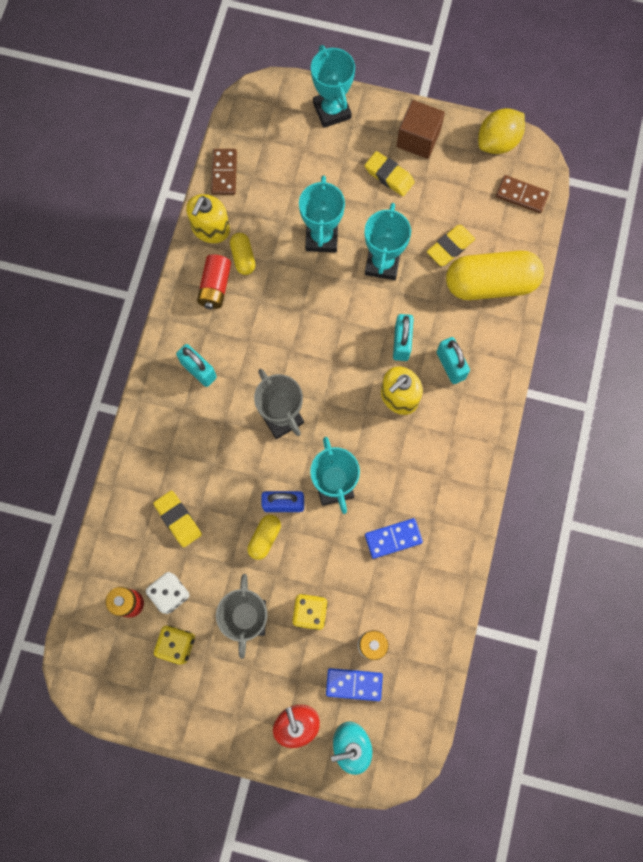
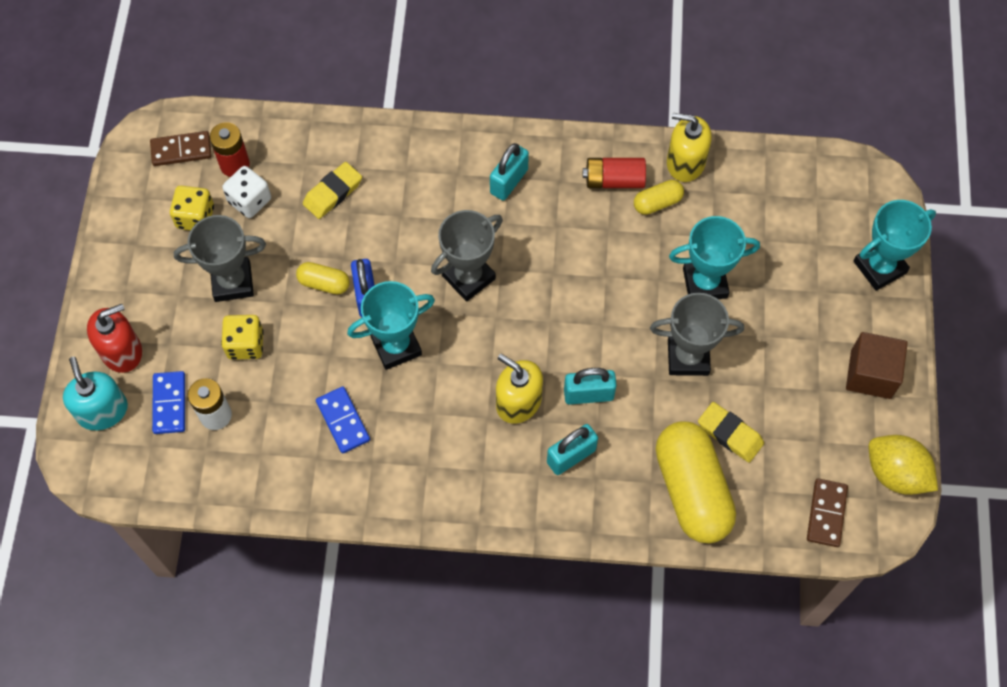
camera: 80 degrees right, 10 degrees down
brown domino [211,149,237,195] -> brown domino moved to [150,131,212,166]
yellow eraser [365,151,415,196] -> none
turquoise trophy [365,203,411,280] -> grey trophy [650,293,744,376]

